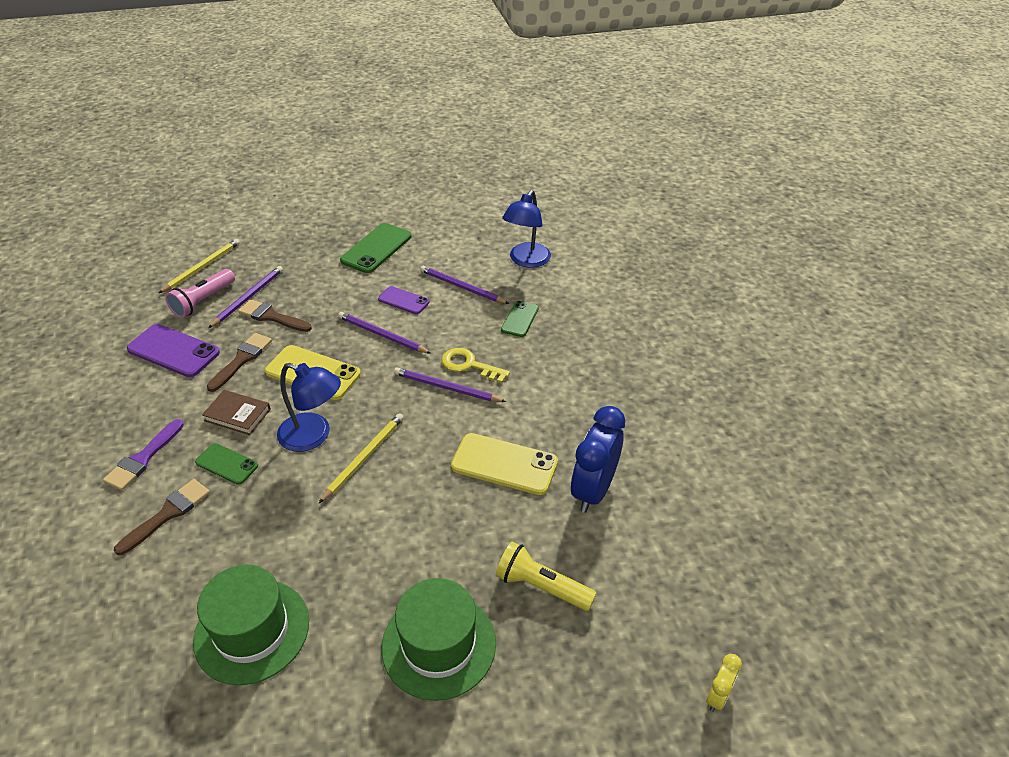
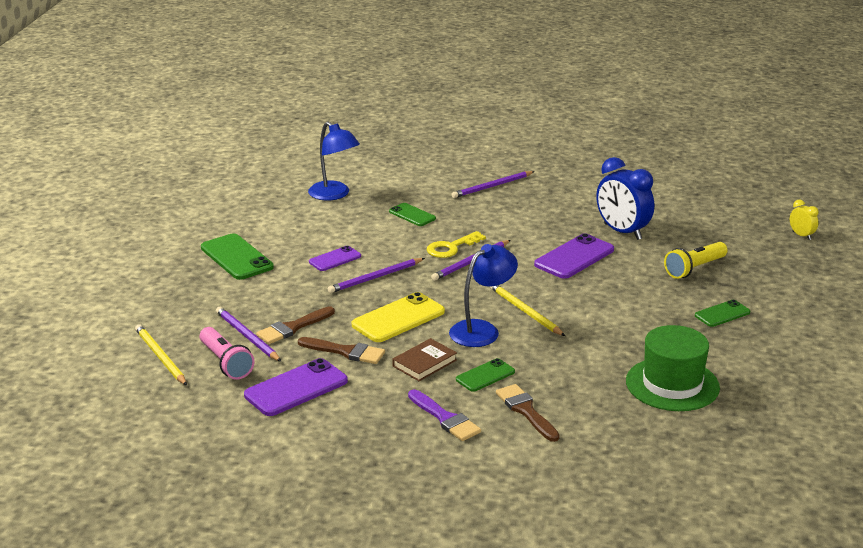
camera: 65 degrees left, 15 degrees down
brown brush [207,333,272,392] -> brown brush turned 150 degrees clockwise [298,337,385,364]
green hat [381,578,496,701] -> green phone [695,300,750,327]
purple pencil [420,266,509,304] -> purple pencil moved to [451,171,535,198]
yellow phone [451,433,558,495] -> purple phone [534,233,614,279]

